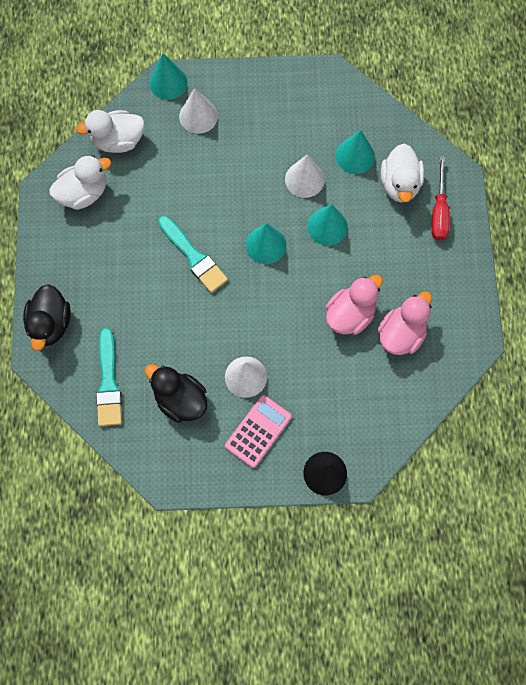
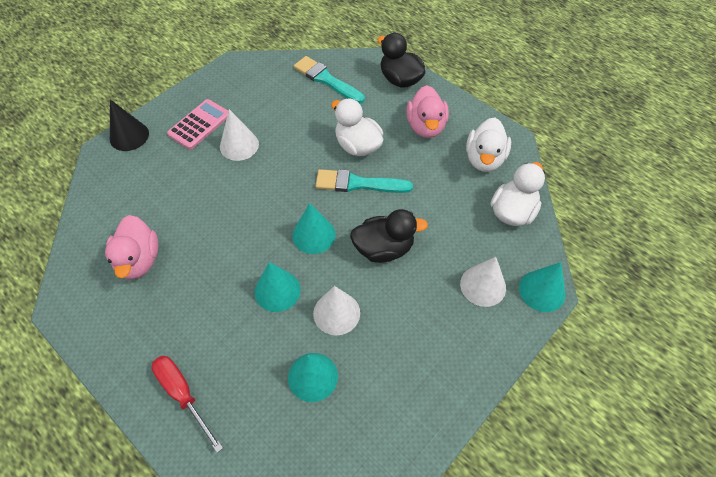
camera: 135 degrees right, 15 degrees down
black duck [145,364,207,423] -> black duck moved to [350,209,428,263]
pink calculator [225,395,292,468] -> pink calculator turned 135 degrees counterclockwise [167,99,228,150]
pink duck [325,275,383,335] -> pink duck moved to [406,85,449,138]
white duck [381,144,425,203] -> white duck moved to [331,98,383,156]

